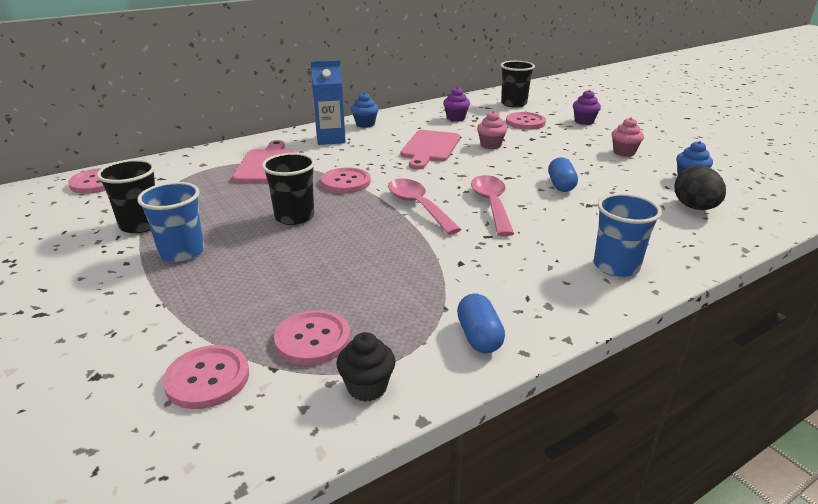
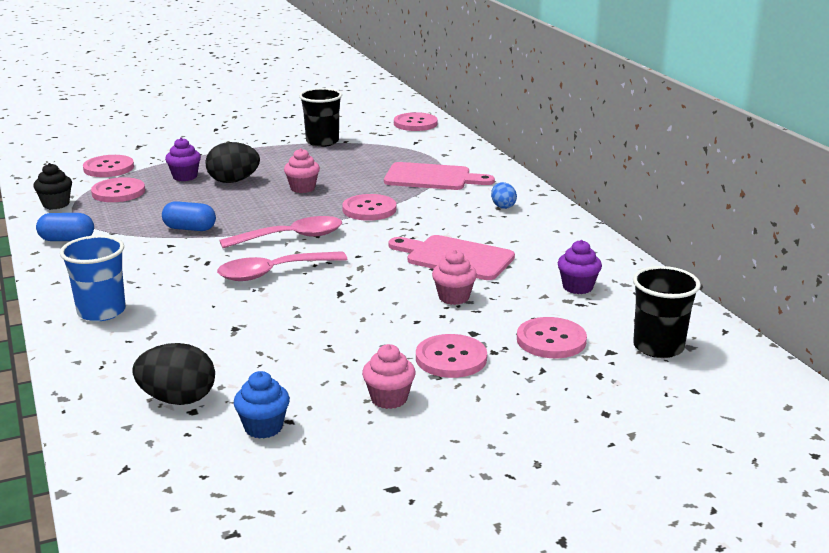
camera: 100 degrees right, 5 degrees down
blue cup [137,182,204,262] -> none
black cup [262,153,315,225] -> pink cupcake [284,148,320,193]
blue carton [311,60,346,145] -> blue egg [491,182,517,209]
blue cupcake [351,92,379,128] -> none
pink spoon [471,175,514,236] -> pink spoon turned 150 degrees clockwise [217,251,348,281]
blue capsule [548,157,578,192] -> blue capsule moved to [162,201,216,231]
purple cupcake [573,90,601,125] -> purple cupcake moved to [165,138,201,181]
none -> black egg [206,142,260,183]
none -> pink button [416,334,487,378]

